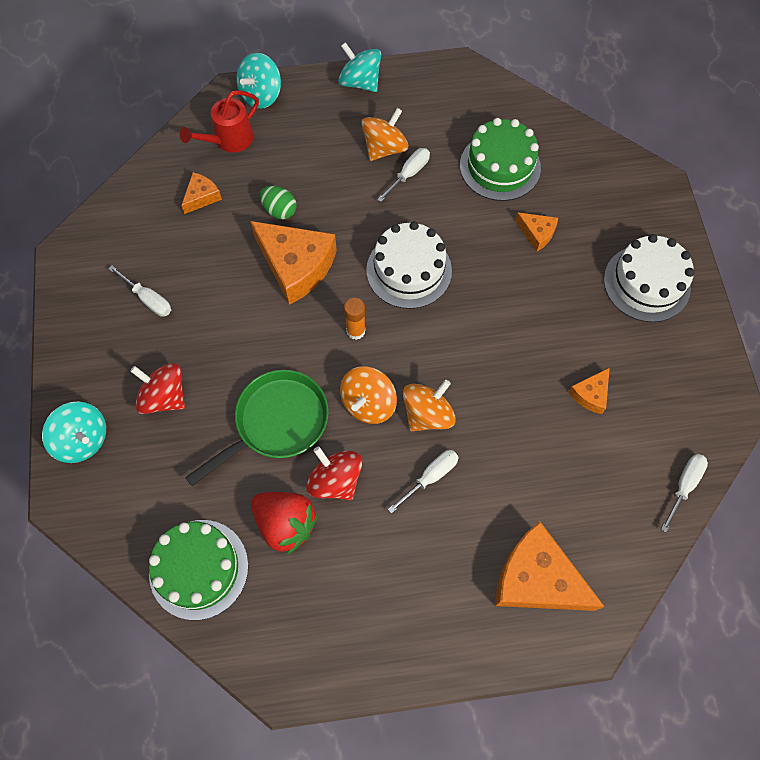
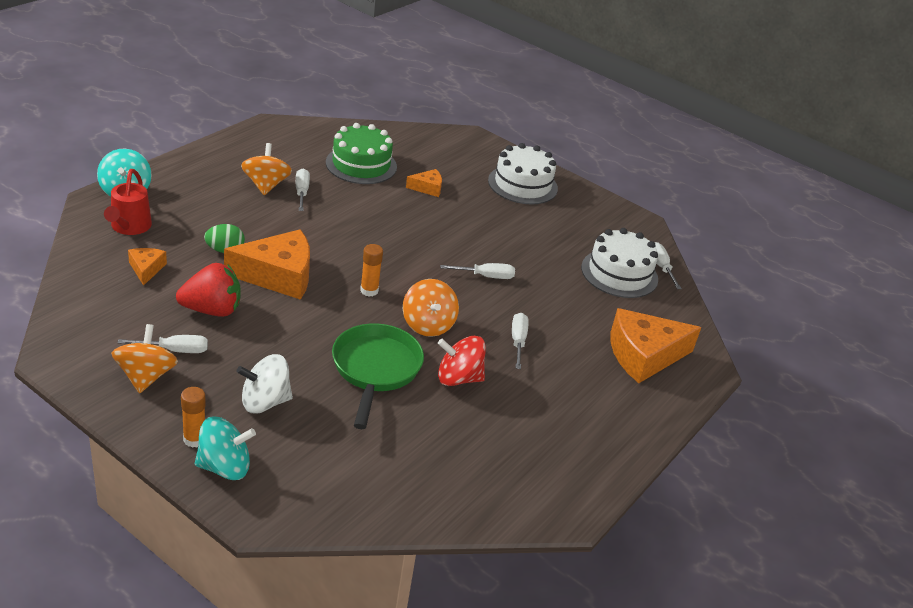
camera: 50 degrees left, 30 degrees down
red spinning top [130,363,185,414] -> white spinning top [236,354,293,414]
green cake [149,520,248,620] -> none
red strawberry [251,492,318,554] -> red strawberry moved to [176,263,241,317]
turquoise spinning top [338,42,381,92] -> none
white cake [366,221,452,309] -> white cake moved to [581,228,658,298]
orange spinning top [403,380,456,431] -> orange spinning top moved to [111,324,178,393]
orange cheese [568,368,610,414] -> none
none -> orange glue stick [181,387,206,448]
none -> white screwdriver [440,263,515,279]

